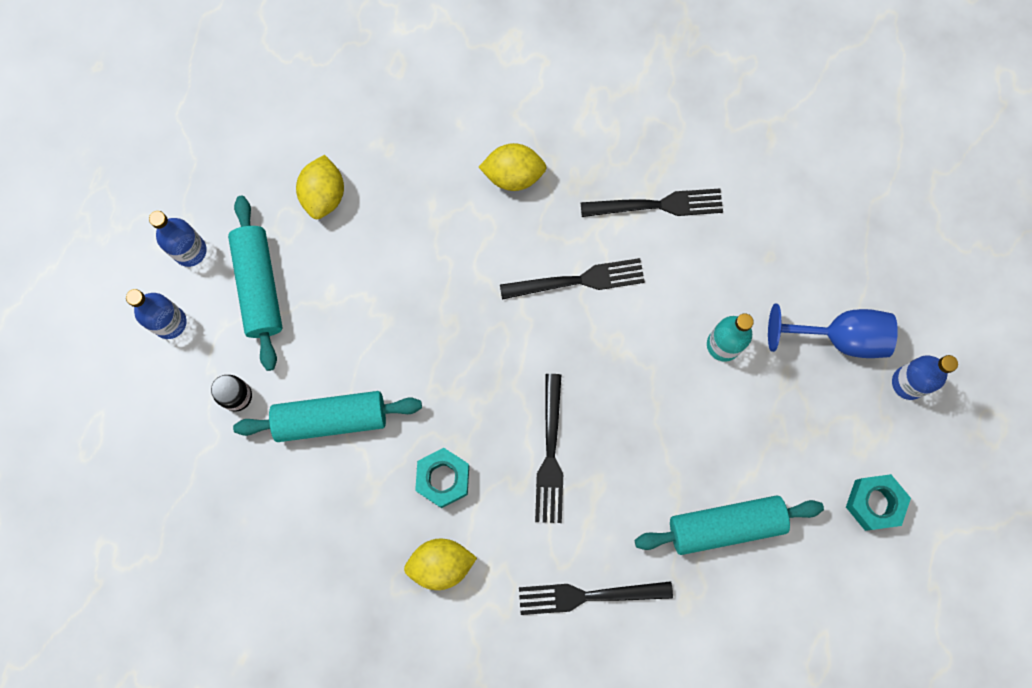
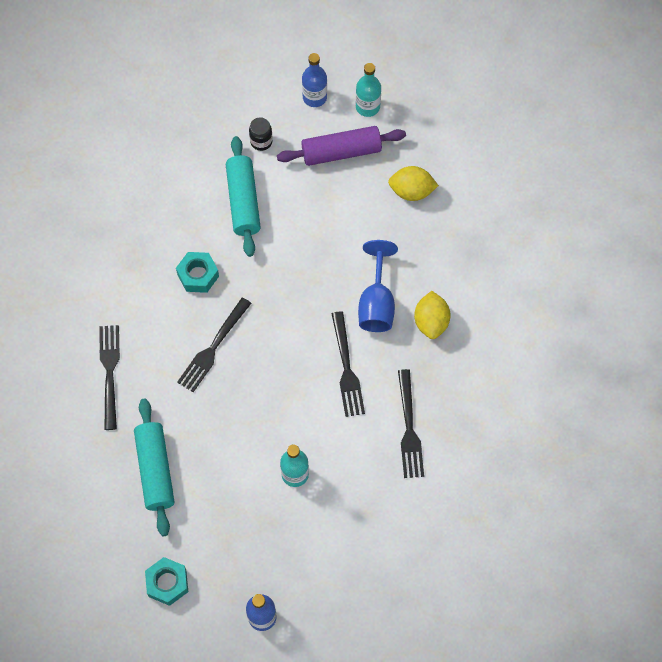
camera: 90 degrees right, 10 degrees down
blue bottle [149,211,207,267] -> turquoise bottle [356,63,381,117]
turquoise rolling pin [228,196,283,371] -> purple rolling pin [277,126,406,166]
yellow lemon [404,539,477,590] -> none
black fork [535,374,563,523] -> black fork turned 60 degrees counterclockwise [177,298,252,392]
blue goblet [768,304,898,358] -> blue goblet moved to [358,240,398,332]

